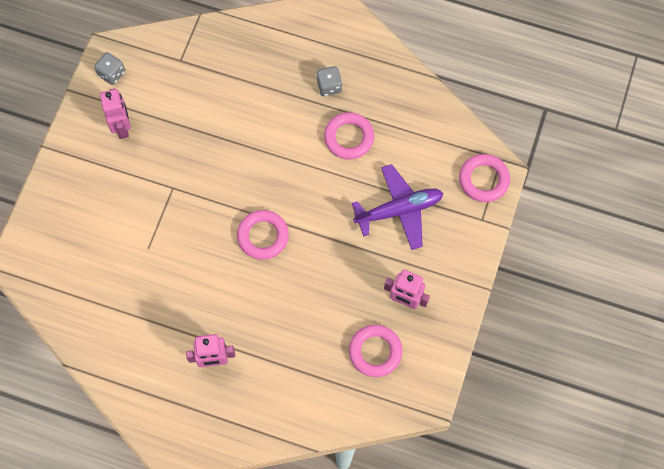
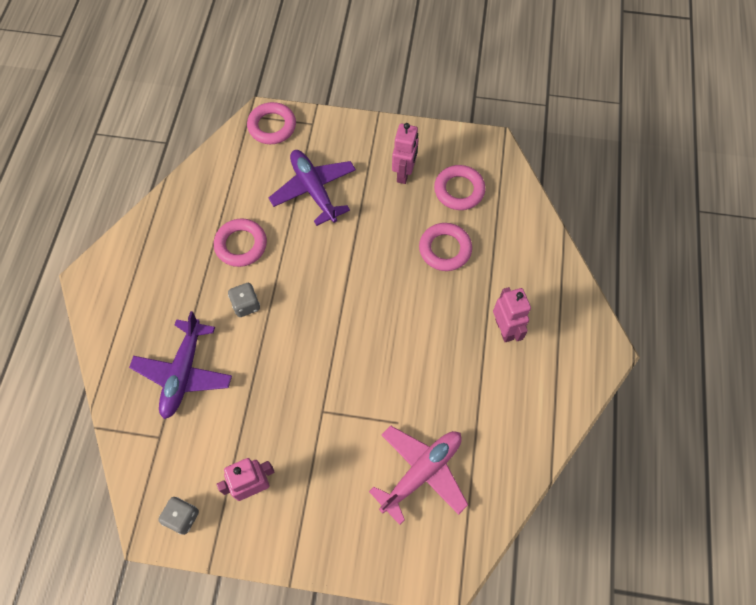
camera: 100 degrees left, 5 degrees down
pink ring [237,210,289,260] -> pink ring moved to [419,223,472,271]
grey dice [316,66,342,96] -> grey dice moved to [228,283,260,317]
none -> purple plane [129,311,232,419]
none -> pink plane [369,426,468,525]

